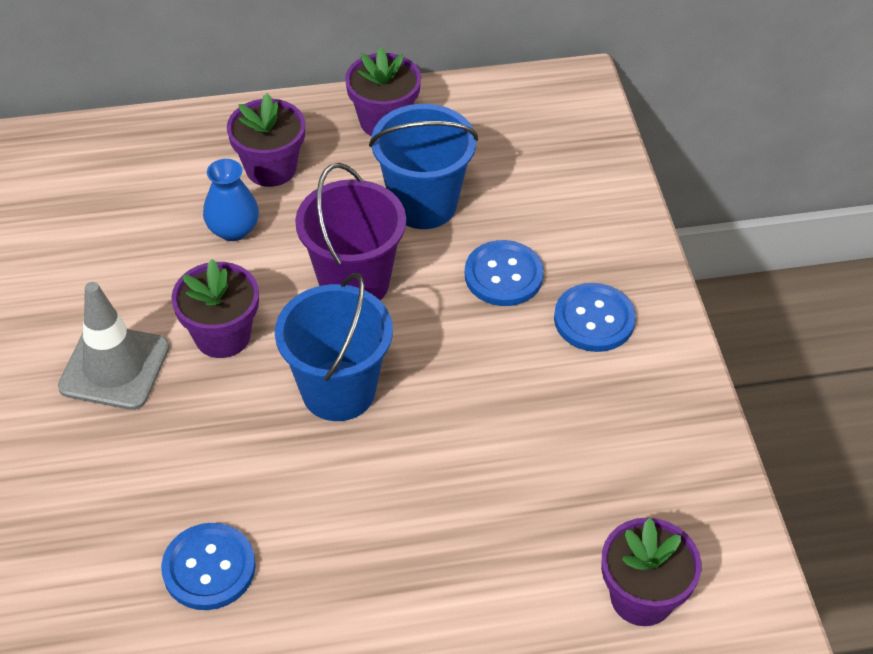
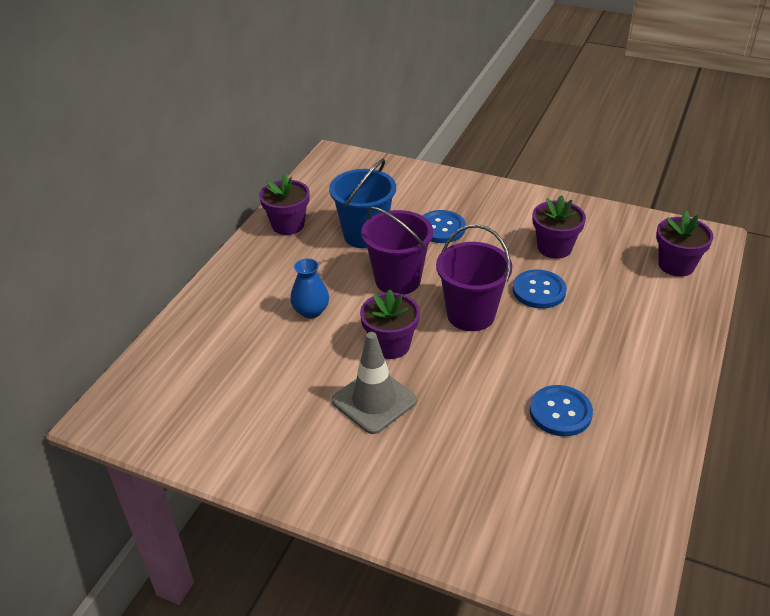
camera: 55 degrees left, 10 degrees down
purple flower pot [227,93,305,187] -> purple flower pot moved to [533,195,586,259]
blue bucket [275,273,393,421] -> purple bucket [436,224,512,331]
blue button [554,283,636,352] -> blue button moved to [513,270,567,309]

